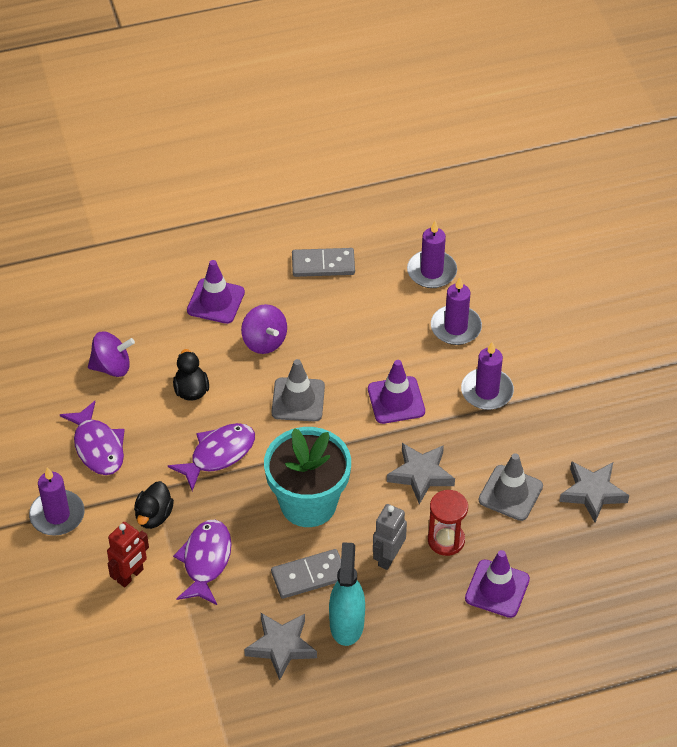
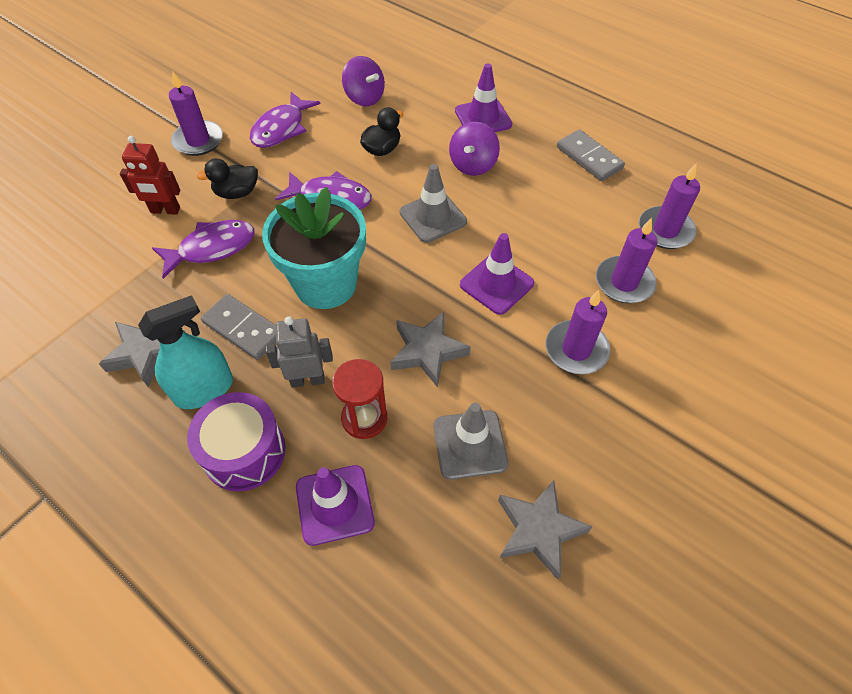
camera: 55 degrees right, 5 degrees up
none -> purple drum [187,392,285,491]

